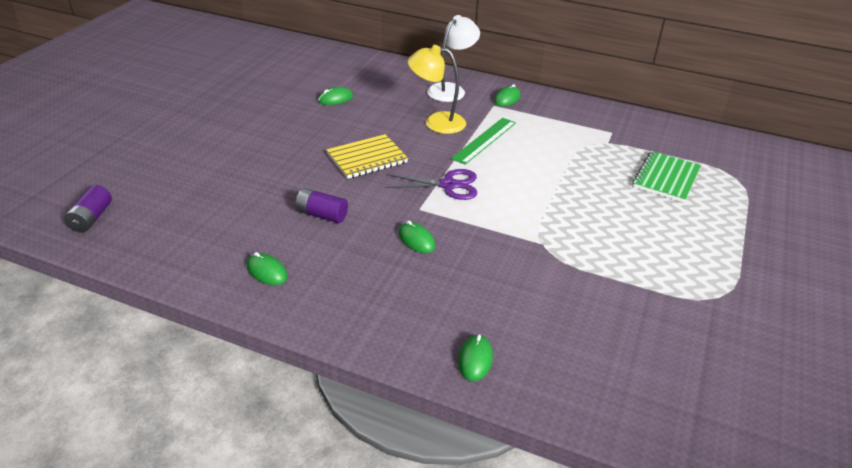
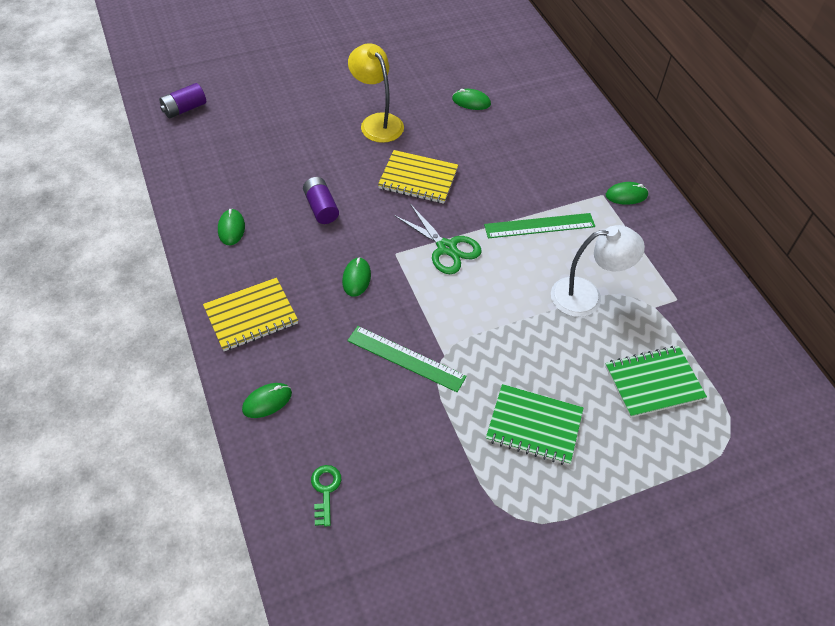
camera: 45 degrees right, 15 degrees up
purple scissors [384,169,477,200] -> green scissors [394,204,482,274]
yellow lamp [408,45,466,134] -> yellow lamp moved to [348,43,404,143]
white lamp [427,15,480,102] -> white lamp moved to [551,225,645,317]
none -> yellow notebook [203,278,298,351]
none -> green key [311,465,341,527]
none -> green ruler [347,326,467,392]
none -> green notebook [486,384,584,465]

